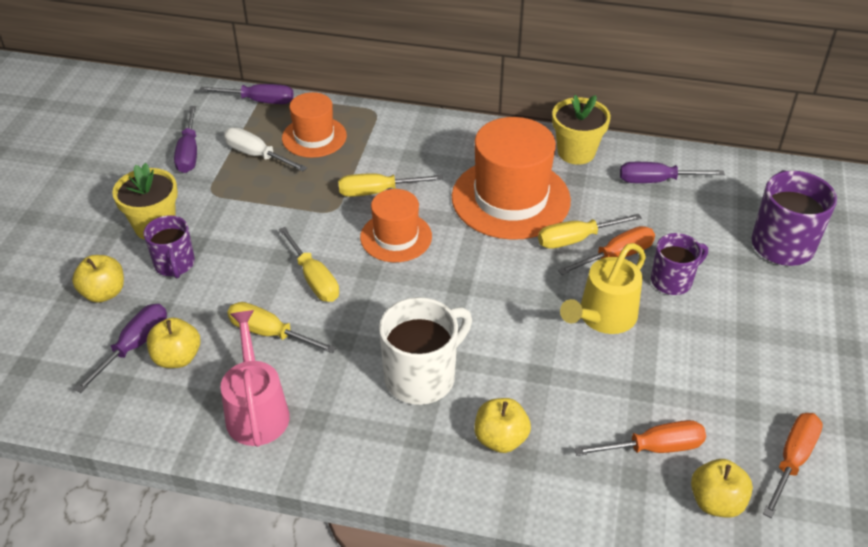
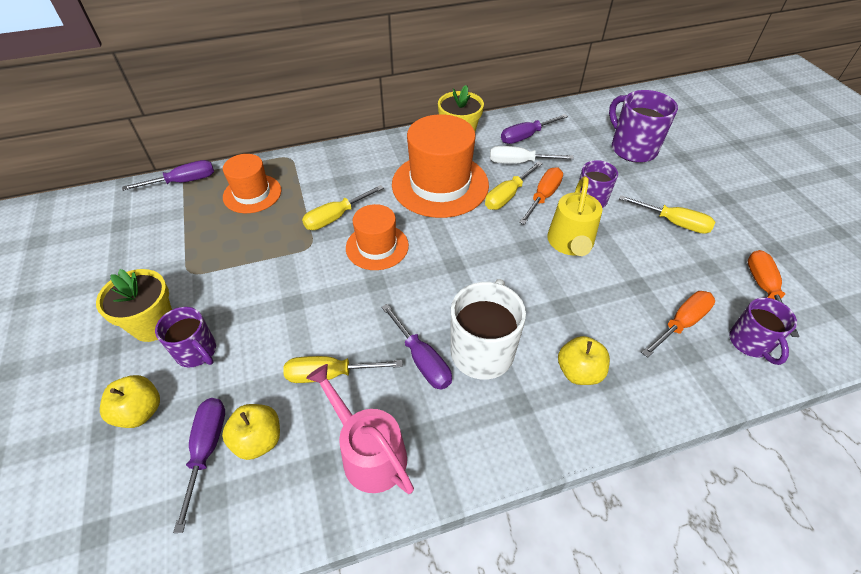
camera: 30 degrees left, 5 degrees up
purple screwdriver [174,106,197,173] -> purple screwdriver moved to [381,304,452,390]
white screwdriver [224,127,307,171] -> white screwdriver moved to [490,146,574,164]
yellow screwdriver [279,227,339,302] -> yellow screwdriver moved to [619,195,715,234]
yellow apple [691,459,753,518] -> purple mug [729,297,797,365]

